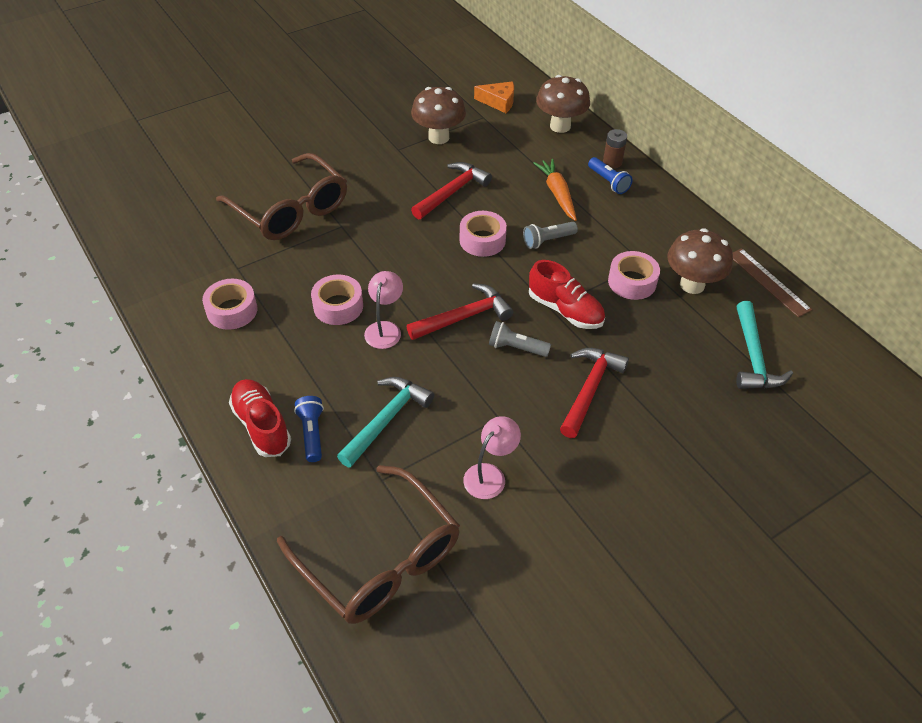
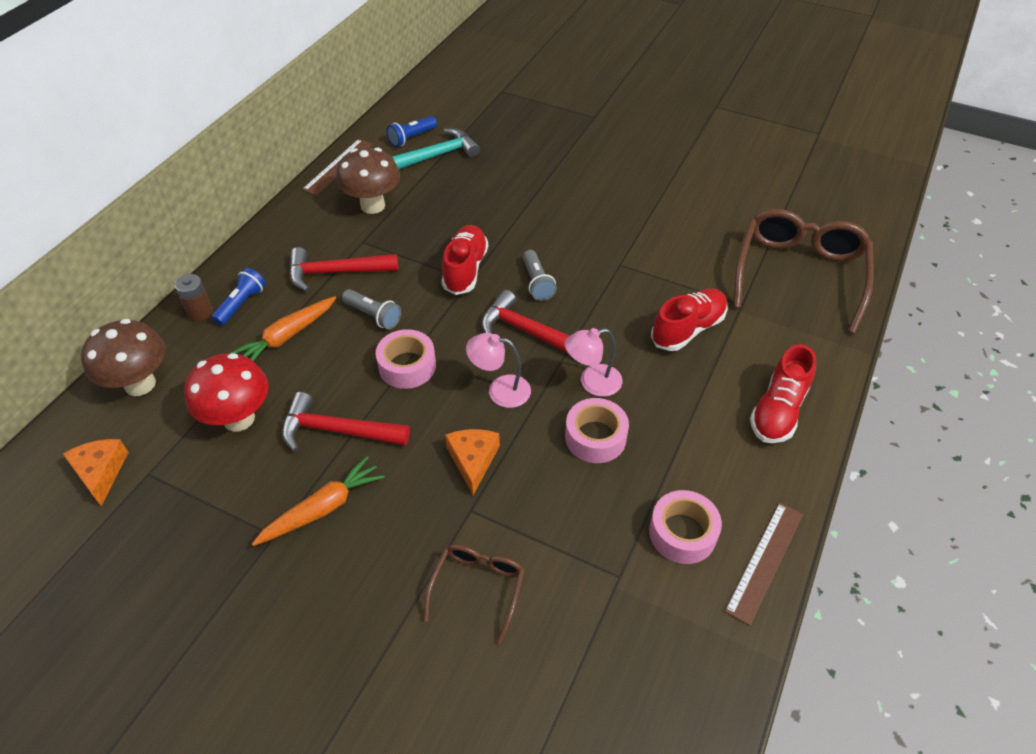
camera: 120 degrees left, 0 degrees up
brown glasses [216,153,347,240] -> brown glasses [423,544,525,644], size x0.52
blue flashlight [294,396,324,462] -> blue flashlight moved to [387,116,437,147]
turquoise hammer [337,377,434,468] -> red shoe [651,288,728,351]
brown mushroom [411,87,466,144] -> none
pink lamp [463,416,521,499] -> pink lamp moved to [466,333,531,408]
red hammer [560,348,629,438] -> red hammer moved to [289,247,398,291]
pink tape [608,251,660,300] -> none
none -> red mushroom [184,353,269,432]
none -> orange carrot [252,456,385,546]
none -> orange cheese [445,429,500,495]
none -> brown ruler [724,502,803,626]

